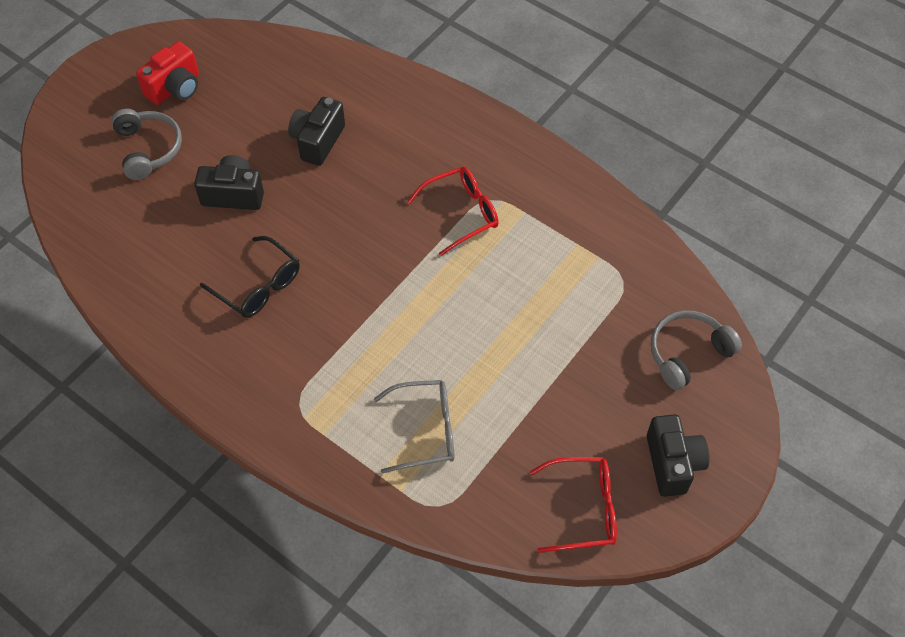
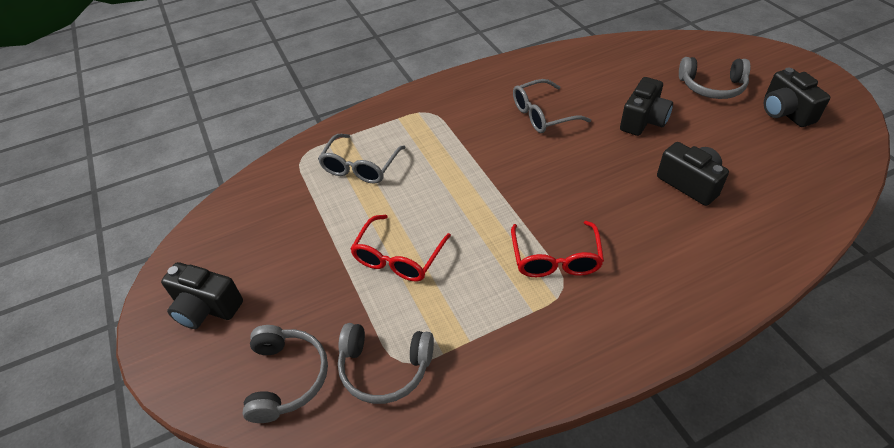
camera: 120 degrees right, 10 degrees down
red camera [136,41,199,105] -> black camera [764,68,831,127]
black glasses [200,236,300,318] -> grey glasses [513,79,591,133]
red glasses [530,457,617,553] -> red glasses moved to [350,215,451,281]
none -> grey headphones [338,323,434,404]

